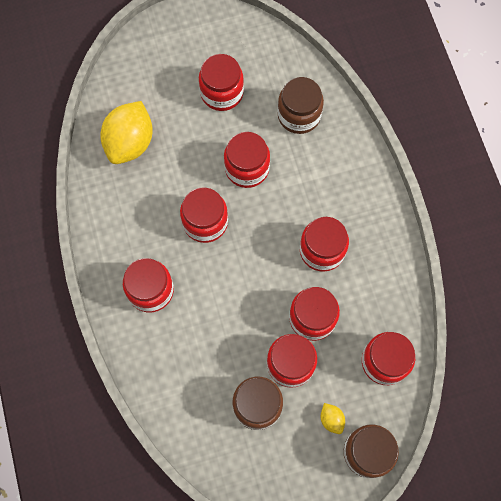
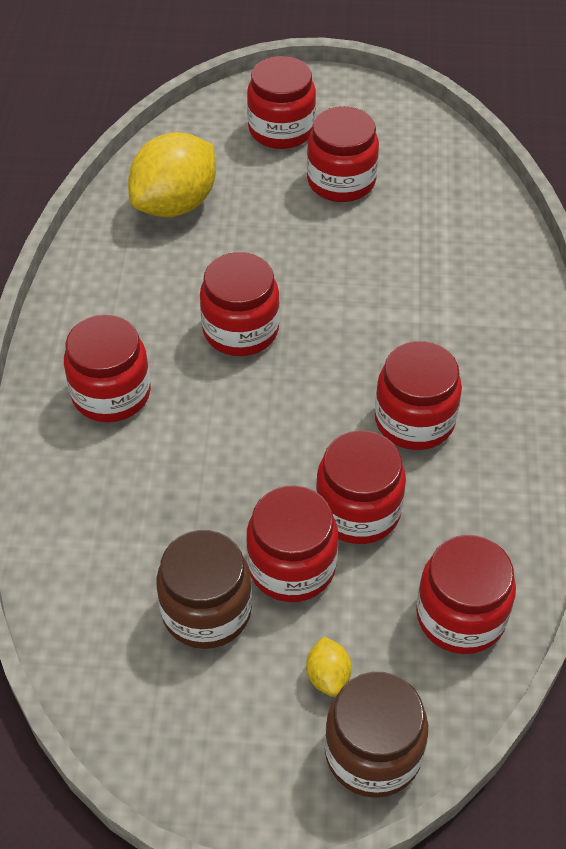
camera: 20 degrees right, 20 degrees down
red jar [224,132,270,188] -> red jar moved to [247,56,316,149]
brown jar [277,77,324,134] -> none

